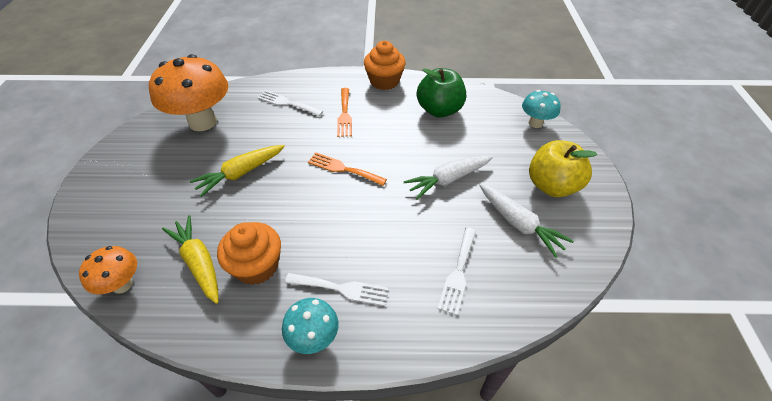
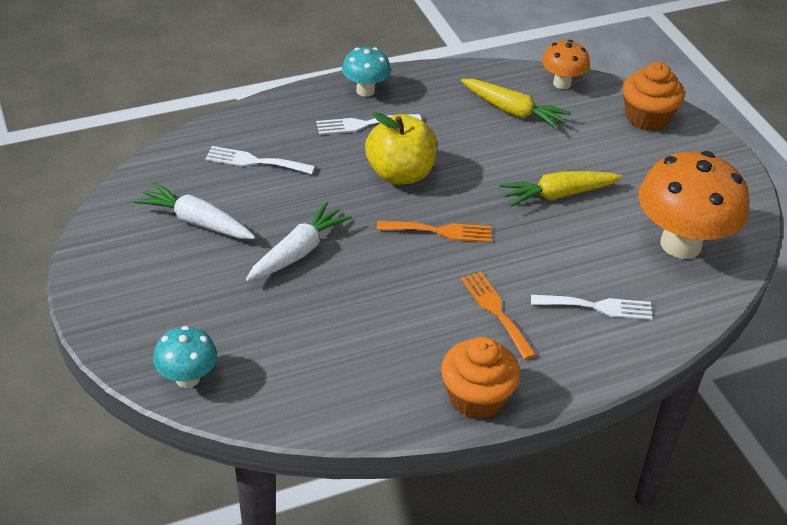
camera: 155 degrees right, 5 degrees down
yellow carrot [190,145,285,197] -> yellow carrot turned 135 degrees counterclockwise [499,171,623,207]
orange cupcake [217,222,281,285] -> orange cupcake moved to [623,62,685,131]
green apple [417,68,466,118] -> none
white fork [438,227,476,315] -> white fork turned 75 degrees counterclockwise [205,146,315,174]
yellow apple [529,140,597,197] -> yellow apple moved to [365,112,437,185]

